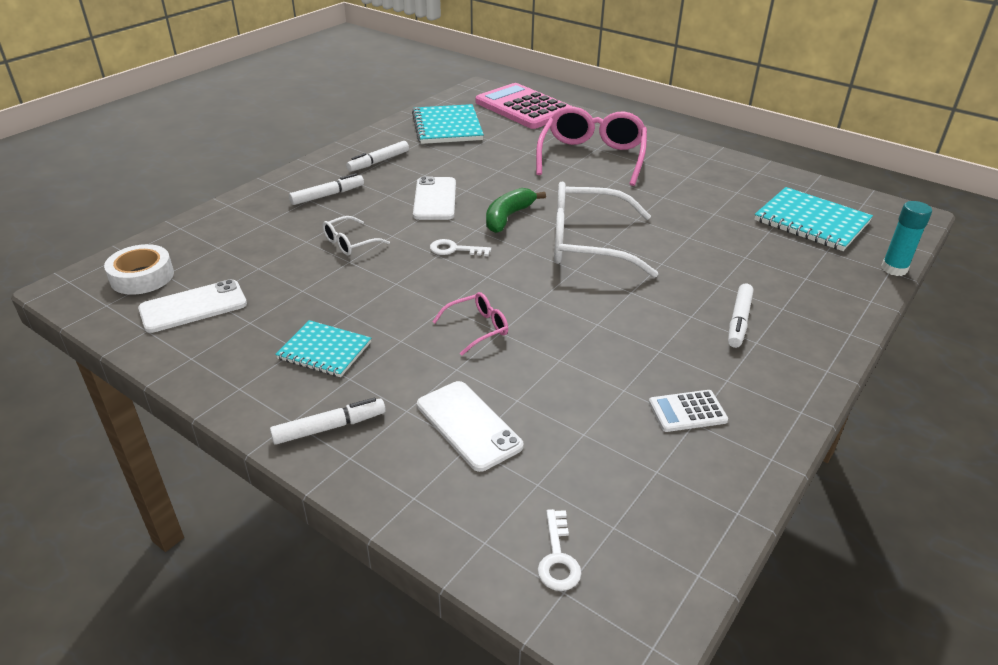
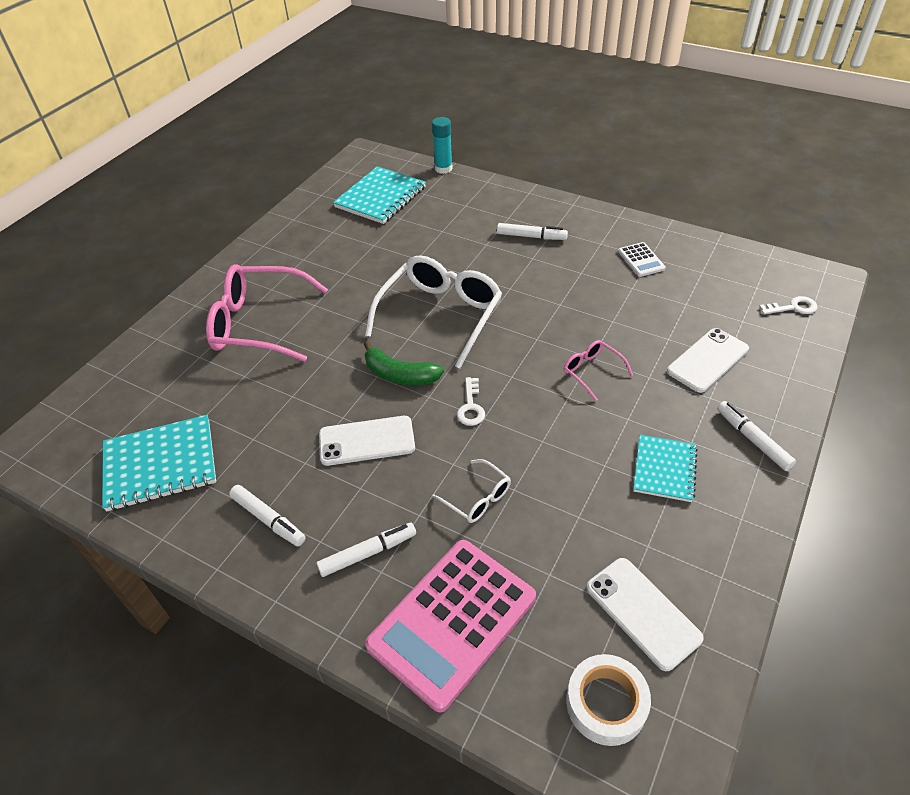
camera: 95 degrees left, 10 degrees up
white marker [289,173,364,205] -> white marker turned 105 degrees clockwise [316,523,416,577]
pink calculator [475,83,572,129] -> pink calculator moved to [365,540,536,712]
white glasses [554,181,658,278] -> white glasses turned 150 degrees counterclockwise [365,255,502,368]

